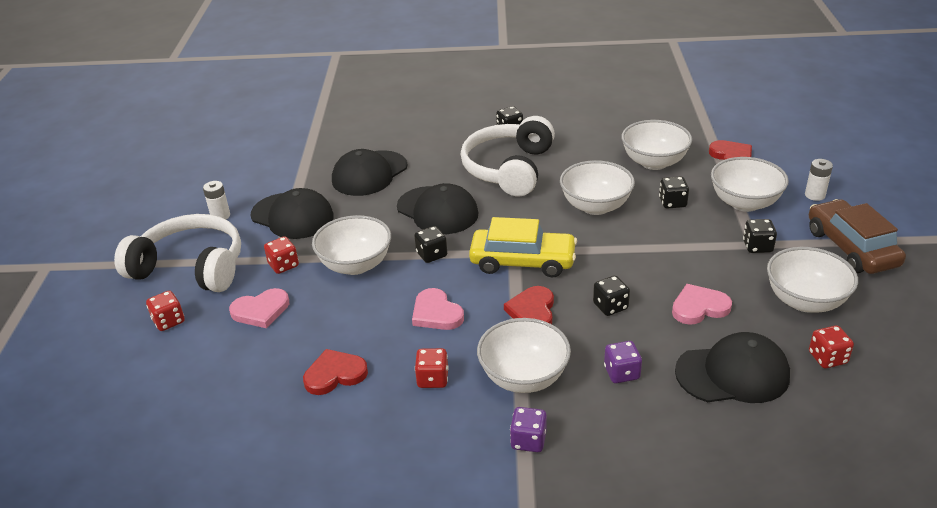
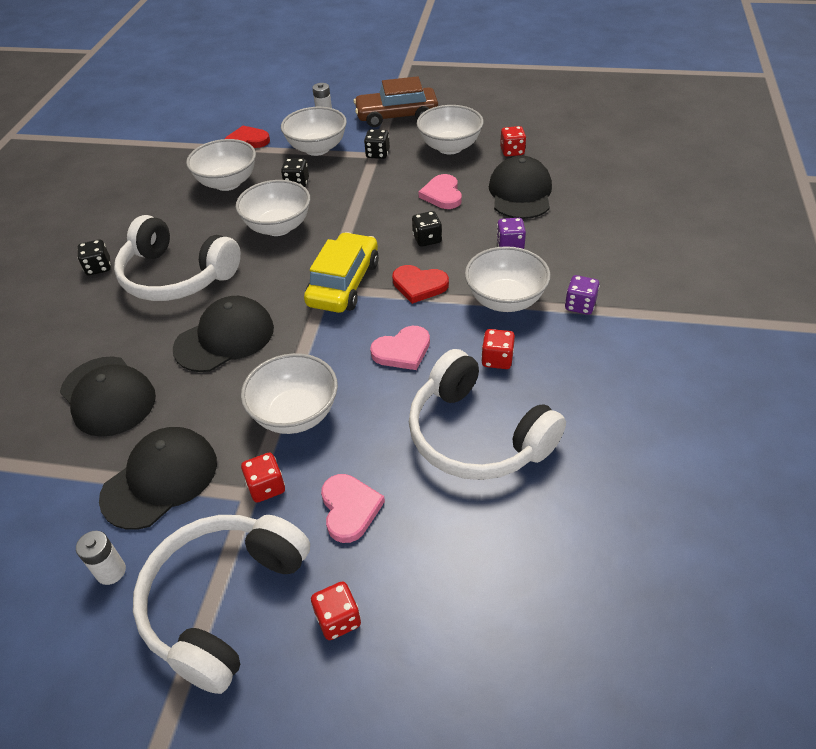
camera: 80 degrees left, 10 degrees up
red heart [303,349,368,395] -> white headphones [409,349,566,480]
black dice [414,226,447,263] -> none

